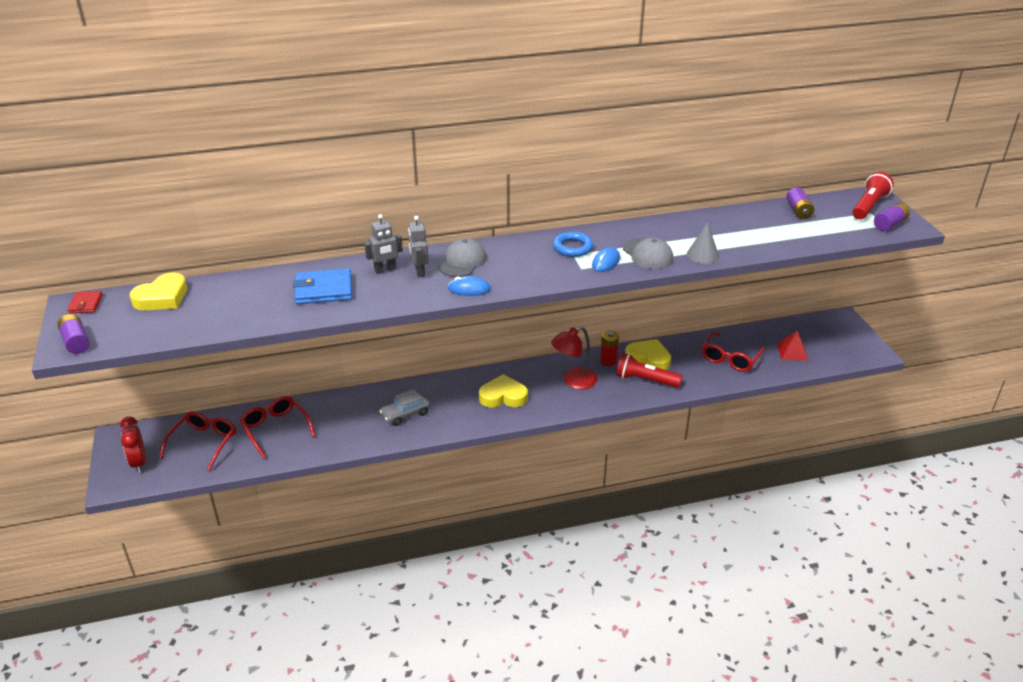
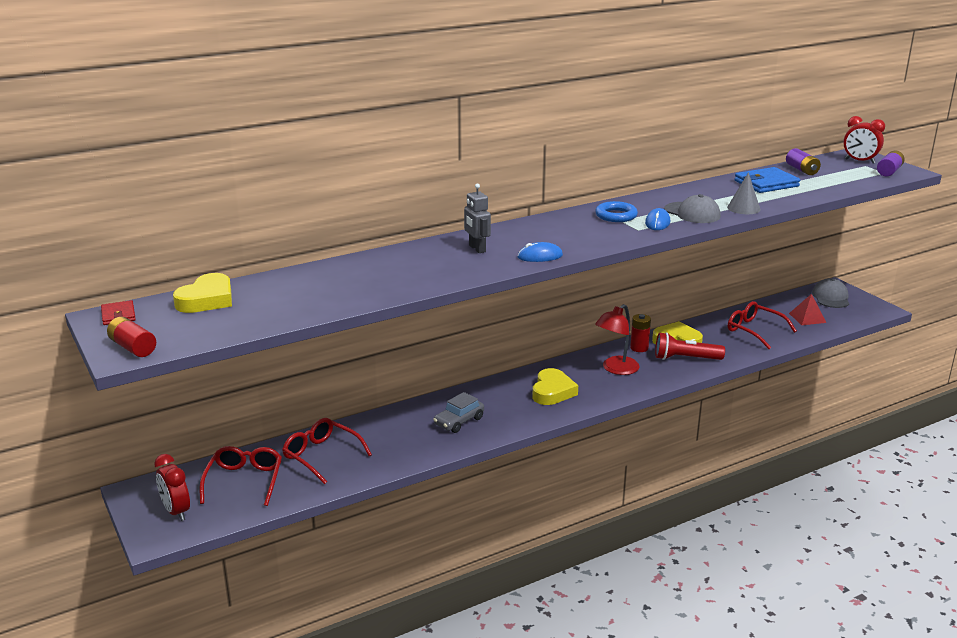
camera: 15 degrees left, 10 degrees down
purple battery [57,314,90,354] -> red battery [107,317,156,357]
blue wallet [293,268,352,304] -> blue wallet moved to [735,167,800,193]
grey robot [364,214,403,274] -> none
grey cap [438,238,486,277] -> grey cap moved to [812,278,849,308]
yellow heart [479,374,528,408] -> yellow heart turned 120 degrees clockwise [532,368,578,405]
red glasses [702,332,765,372] -> red glasses turned 120 degrees clockwise [728,301,797,349]
red flashlight [852,172,894,219] -> red clock [843,116,885,164]

